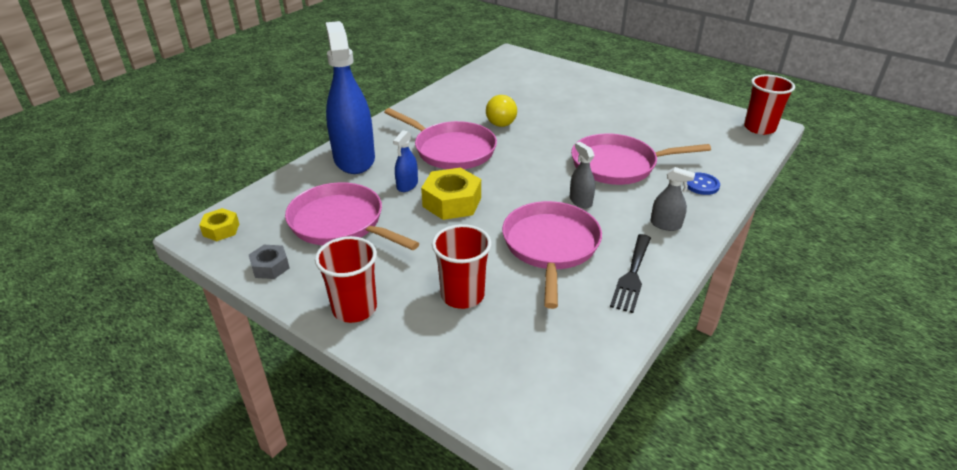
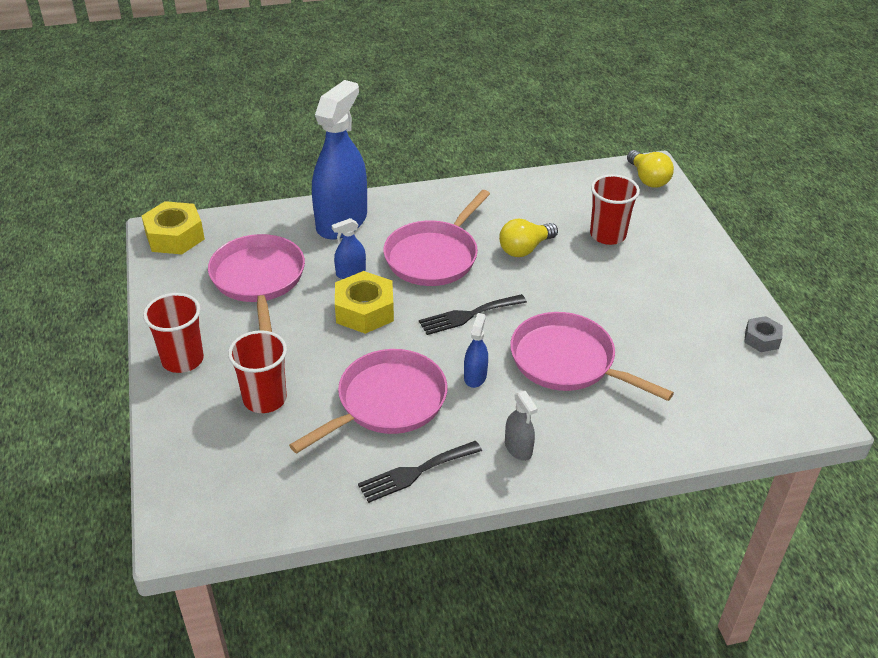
camera: 40 degrees right, 5 degrees up
yellow nut [199,208,239,241] -> yellow nut [142,201,205,254], size x1.75
grey nut [249,245,289,279] -> grey nut moved to [744,316,783,352]
pink pan [384,108,497,169] -> pink pan turned 45 degrees clockwise [383,190,490,286]
grey spray bottle [570,142,595,208] -> blue spray bottle [464,313,488,388]
blue button [687,173,720,195] -> none
red cup [744,75,795,135] -> red cup moved to [590,174,640,245]
none -> black fork [419,294,527,335]
none -> yellow light bulb [627,150,674,188]

